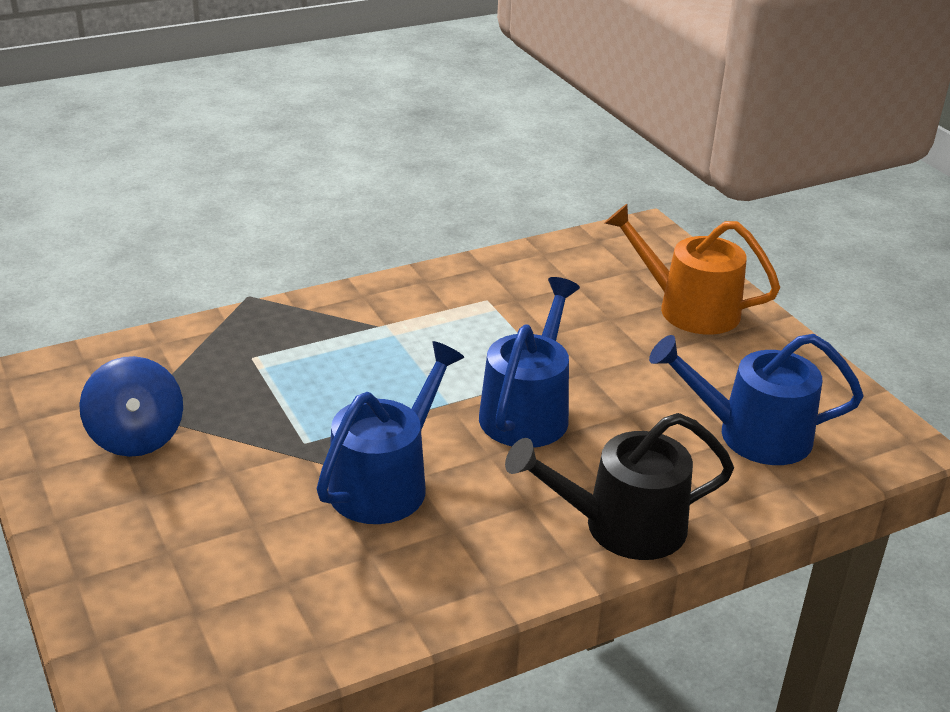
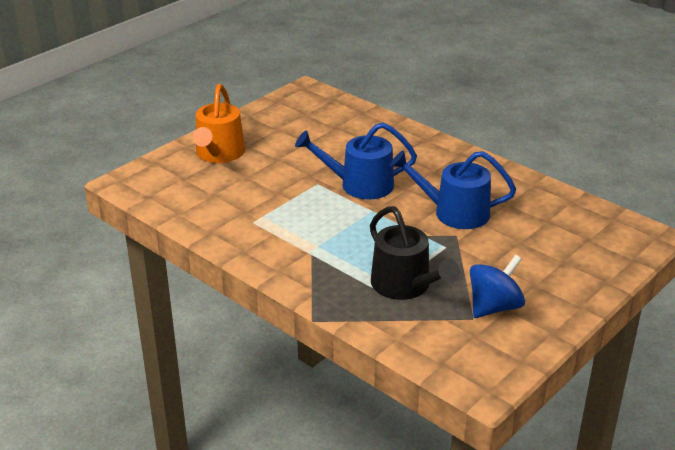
camera: 110 degrees left, 0 degrees up
black watering can [505,413,734,560] -> black watering can moved to [370,206,460,300]
blue watering can [649,334,864,465] -> none

